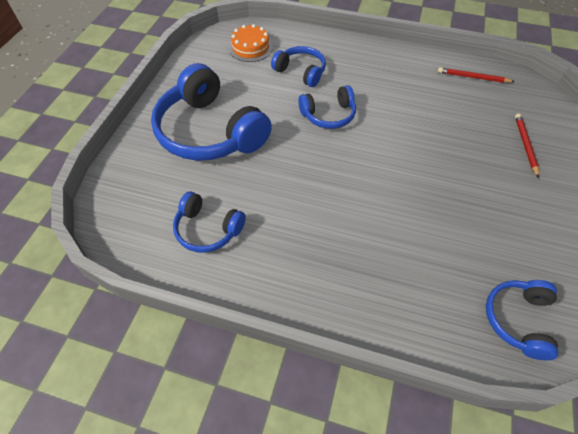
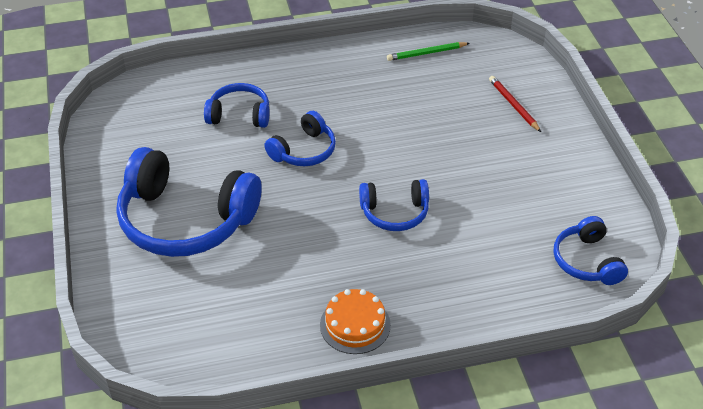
camera: 30 degrees left, 10 degrees down
blue headphones [173,191,246,253] -> blue headphones moved to [359,179,429,231]
orange cake [229,24,273,62] -> orange cake moved to [320,289,391,354]
red pencil [438,67,515,83] -> green pencil [387,42,470,61]

